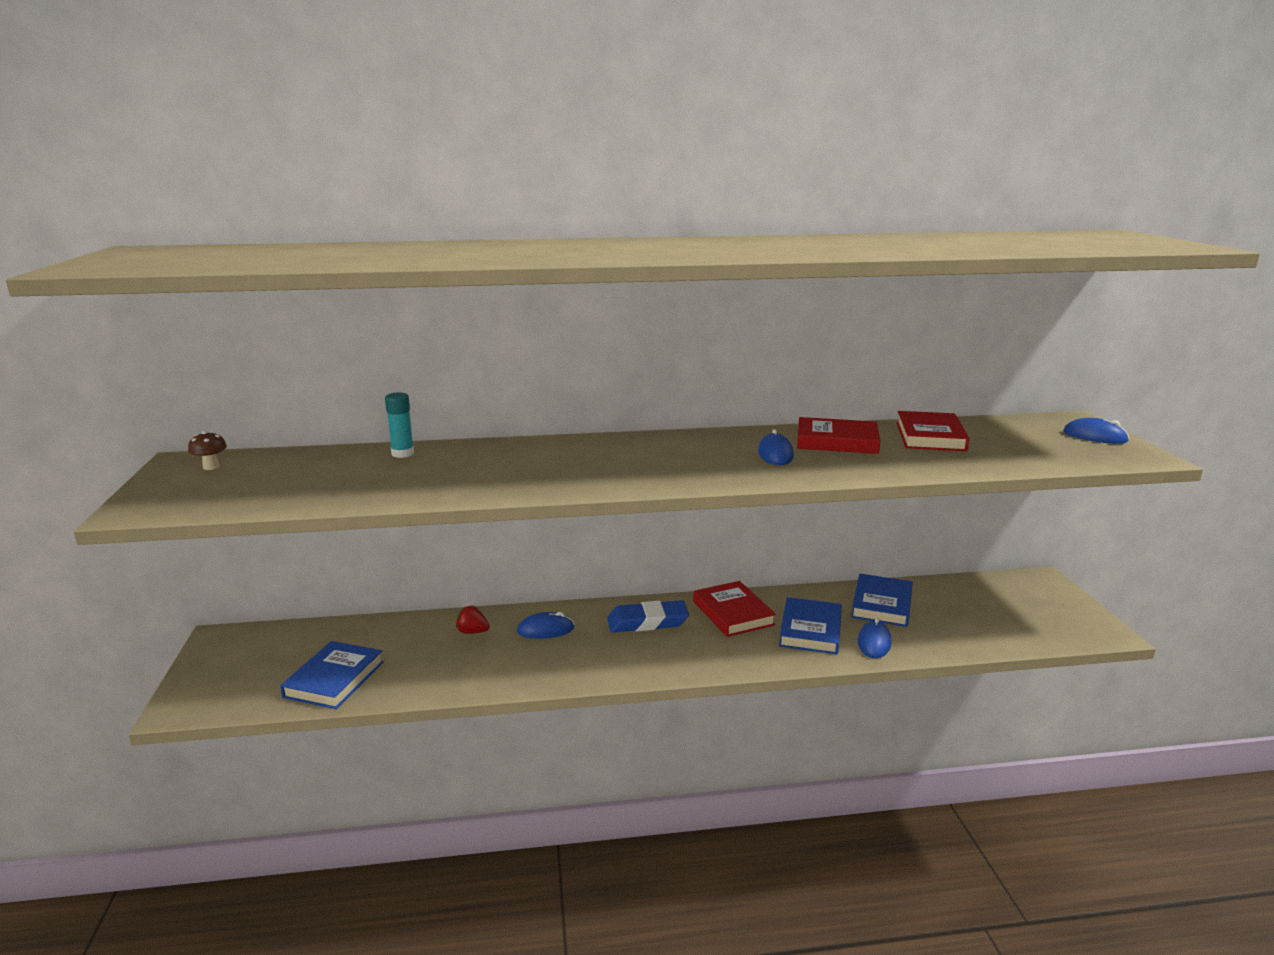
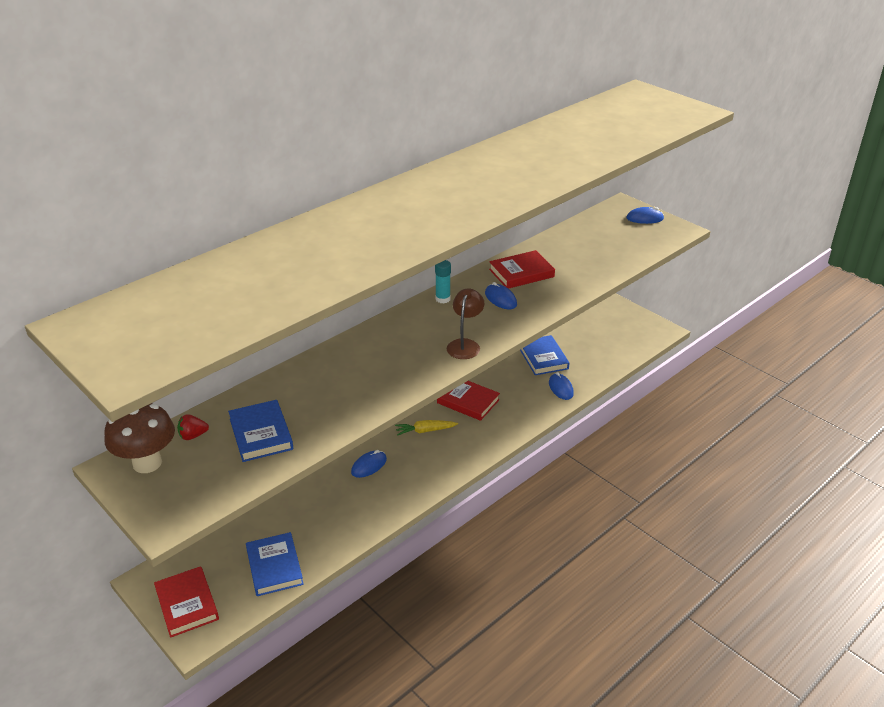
camera: 35 degrees left, 15 degrees up
brown mushroom [188,431,227,470] -> brown mushroom [104,403,175,473], size x2.30
turquoise glue stick [385,392,414,458] -> turquoise glue stick moved to [435,260,451,304]
red strawberry [456,606,490,634] -> red strawberry moved to [177,414,209,440]
blue eraser [607,600,689,633] -> yellow carrot [395,420,458,436]
blue book [779,597,842,654] -> blue book moved to [228,400,293,462]
red book [897,411,969,451] -> red book moved to [154,566,219,638]
none -> brown lamp [447,288,485,359]

